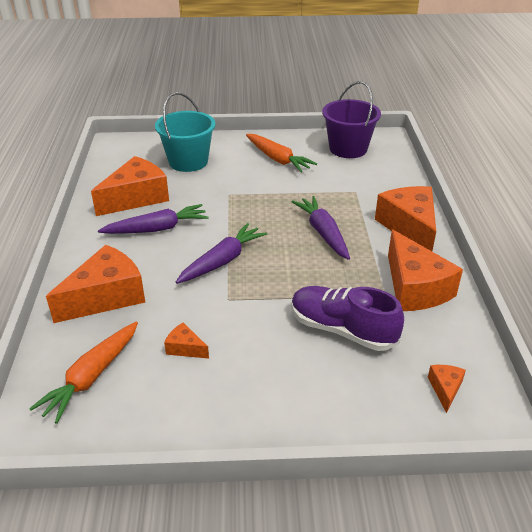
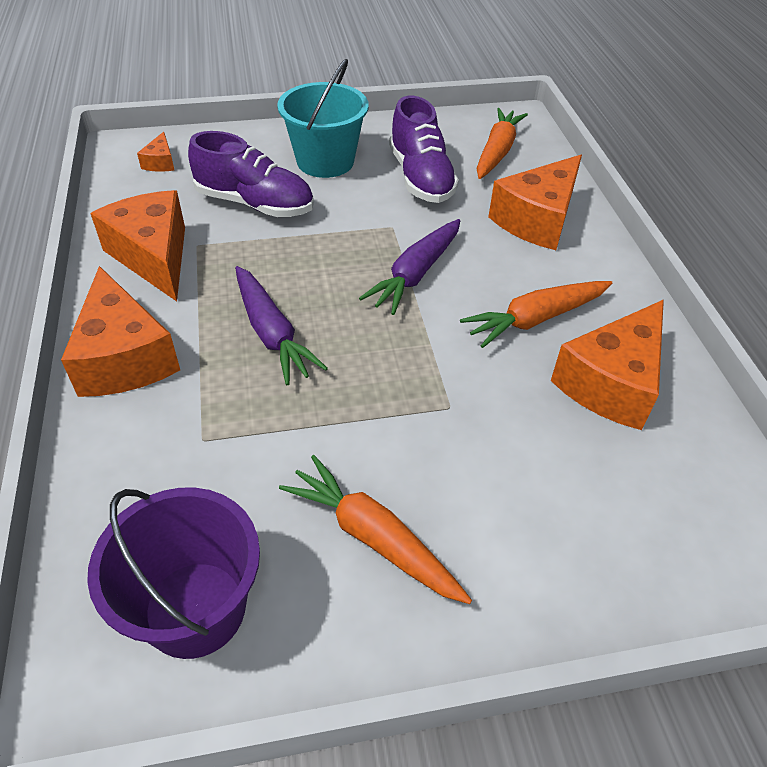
camera: 170 degrees right, 10 degrees up
purple carrot [98,204,209,234] -> orange carrot [460,281,613,348]
turquoise bucket [155,92,215,172] -> turquoise bucket moved to [277,59,369,178]
orange cheese [164,322,209,359] -> purple shoe [389,96,459,203]

